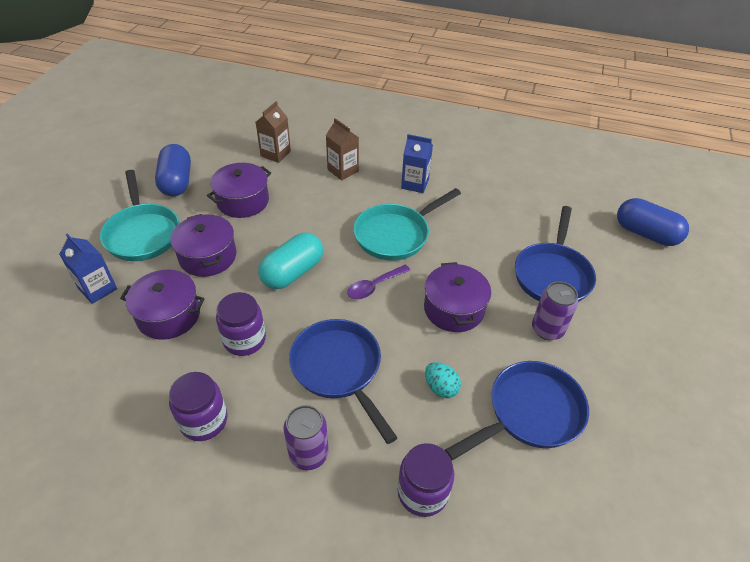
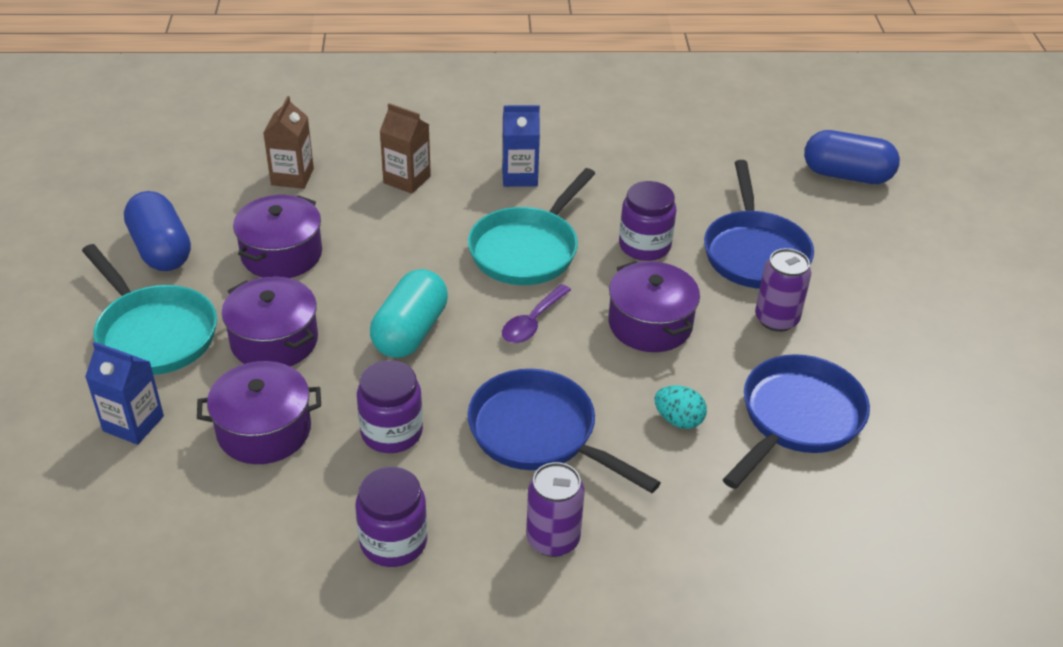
camera: 20 degrees left, 5 degrees down
purple jar [397,443,454,517] -> purple jar moved to [619,181,676,261]

